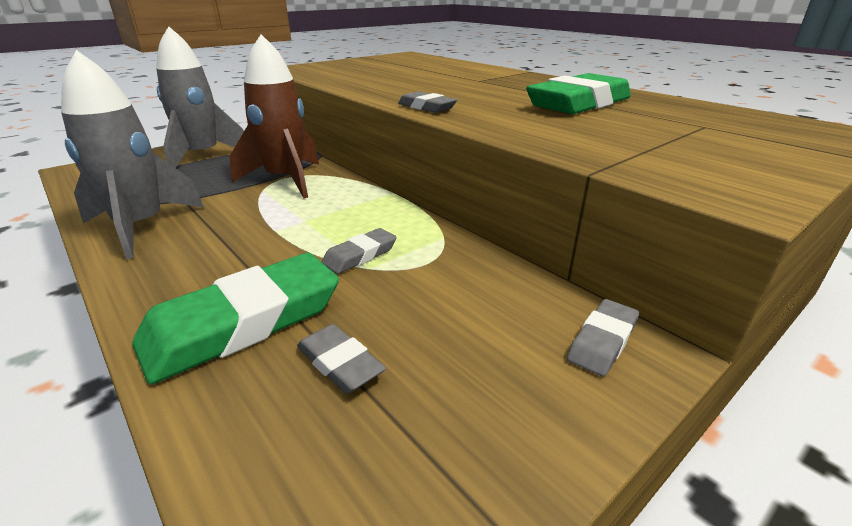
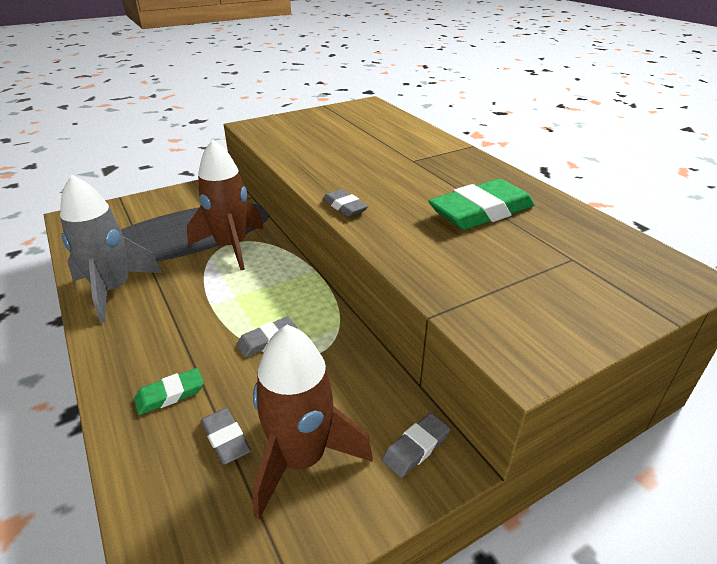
camera: 10 degrees right, 5 degrees up
green eraser [132,253,339,384] -> green eraser [134,368,204,415], size x0.49
grey rocket [156,26,244,168] -> none
none -> brown rocket [252,325,373,519]

